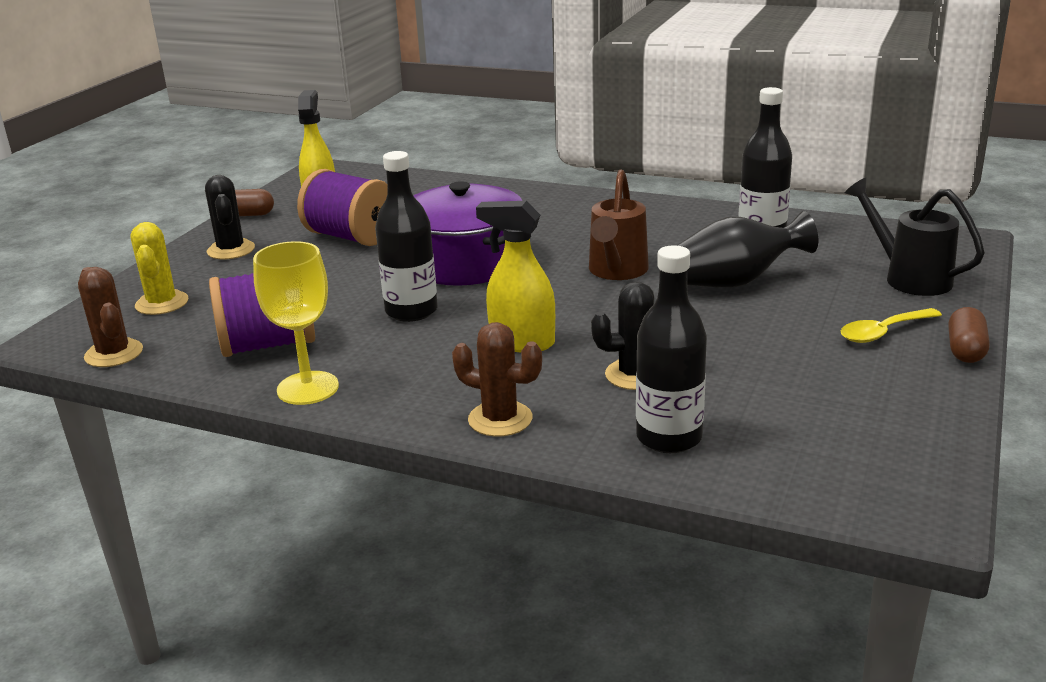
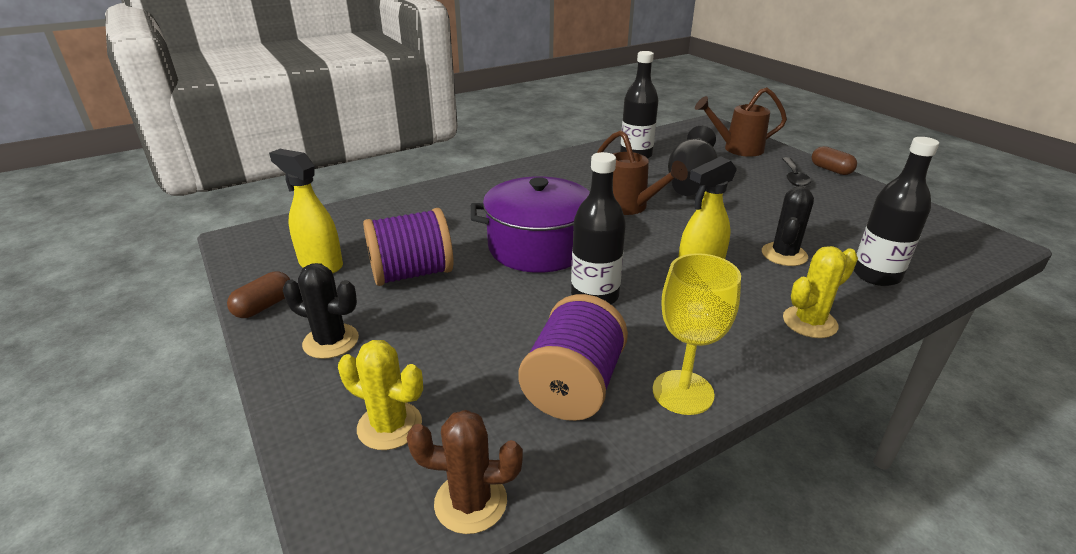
camera: 55 degrees left, 5 degrees up
brown cactus [452,322,542,437] -> yellow cactus [783,246,858,338]
yellow spoon [841,308,942,343] -> black spoon [782,157,811,187]
black watering can [845,178,985,296] -> brown watering can [695,87,787,157]

